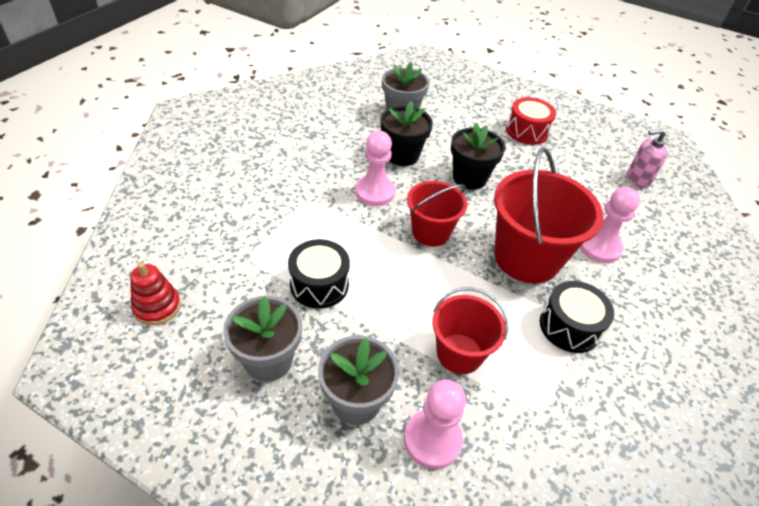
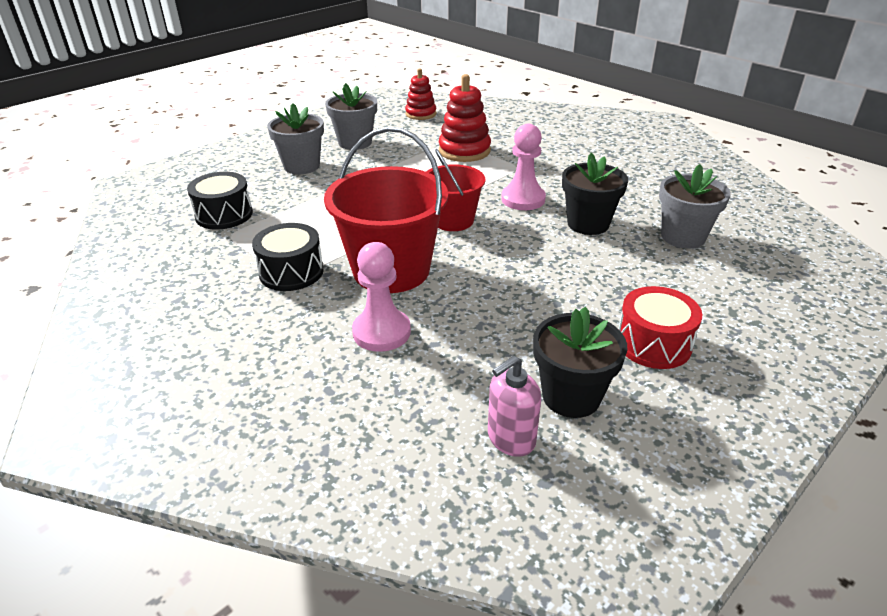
camera: 110 degrees right, 10 degrees down
black drum [288,239,350,309] -> black drum moved to [187,172,253,229]
pink pawn [404,380,466,469] -> none
red bucket [432,287,508,374] -> none
black flower pot [451,123,505,190] -> black flower pot moved to [533,307,627,418]
pink soap dispenser [627,129,668,188] -> pink soap dispenser turned 135 degrees counterclockwise [488,356,541,457]
none -> red stacking toy [439,74,491,162]

